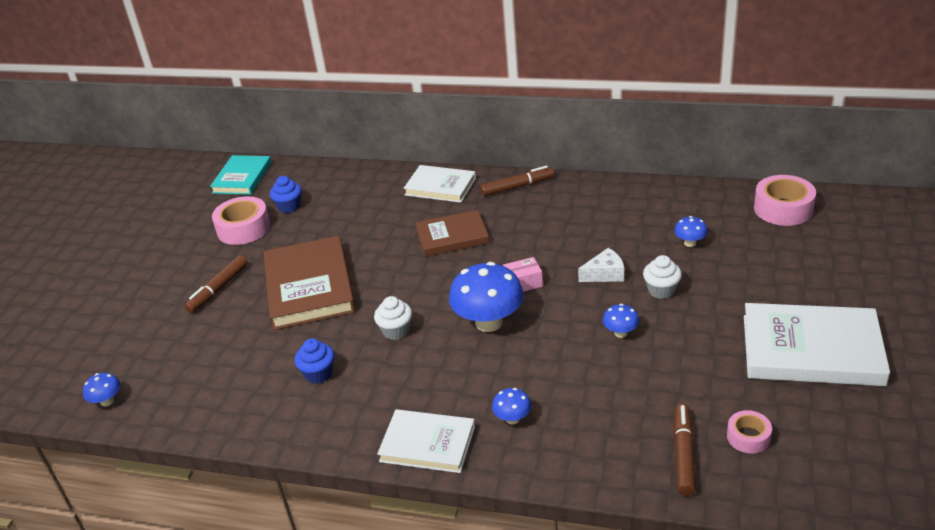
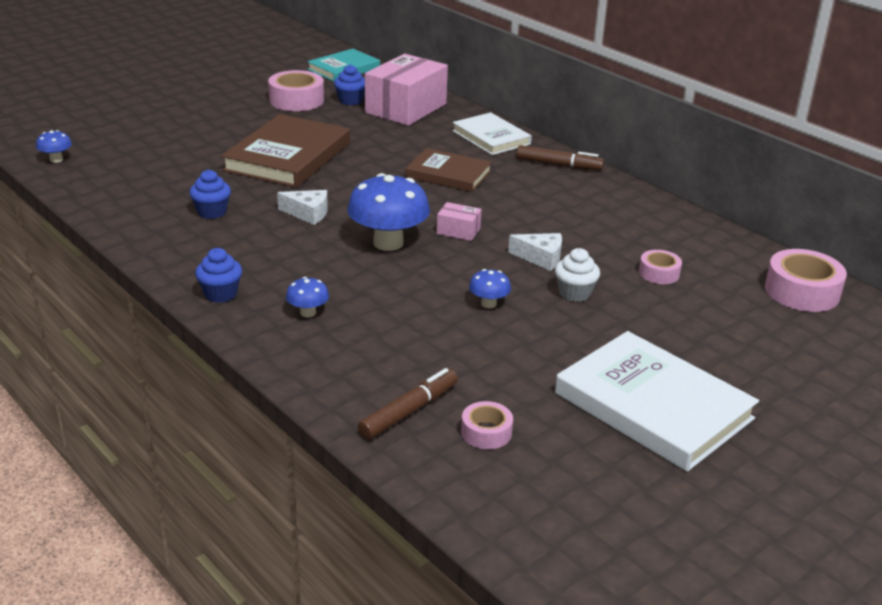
camera: 30 degrees right, 5 degrees down
brown marker [185,255,248,313] -> none
white cupcake [374,296,412,340] -> white cheese [277,190,328,225]
white book [377,409,475,473] -> blue cupcake [195,248,242,303]
blue mushroom [674,216,708,247] -> pink tape [639,250,682,284]
none -> pink box [365,54,448,126]

